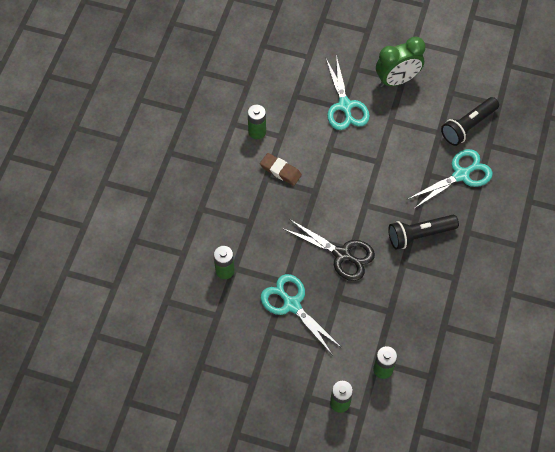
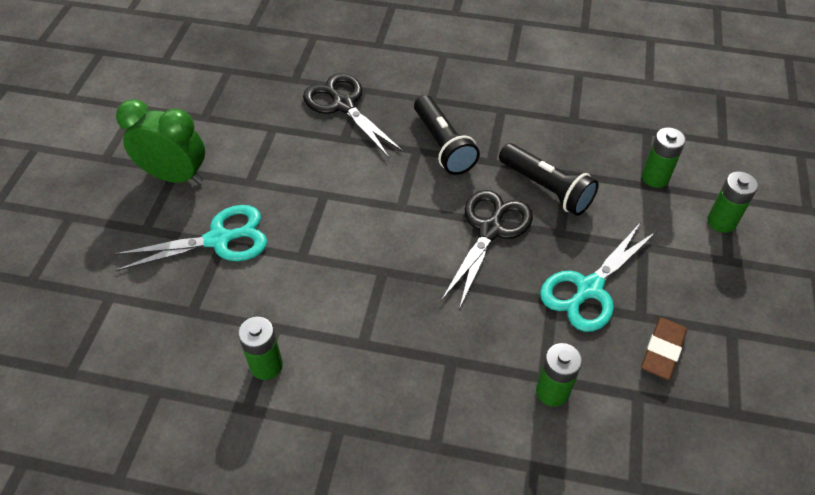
camera: 95 degrees left, 10 degrees down
brown eraser [260,153,302,186] -> brown eraser moved to [642,318,687,380]
green clock [376,36,425,87] -> green clock turned 45 degrees counterclockwise [116,99,205,184]
turquoise scissors [408,149,493,209] -> black scissors [303,73,403,158]
black flashlight [441,97,499,146] -> black flashlight moved to [499,143,599,216]

